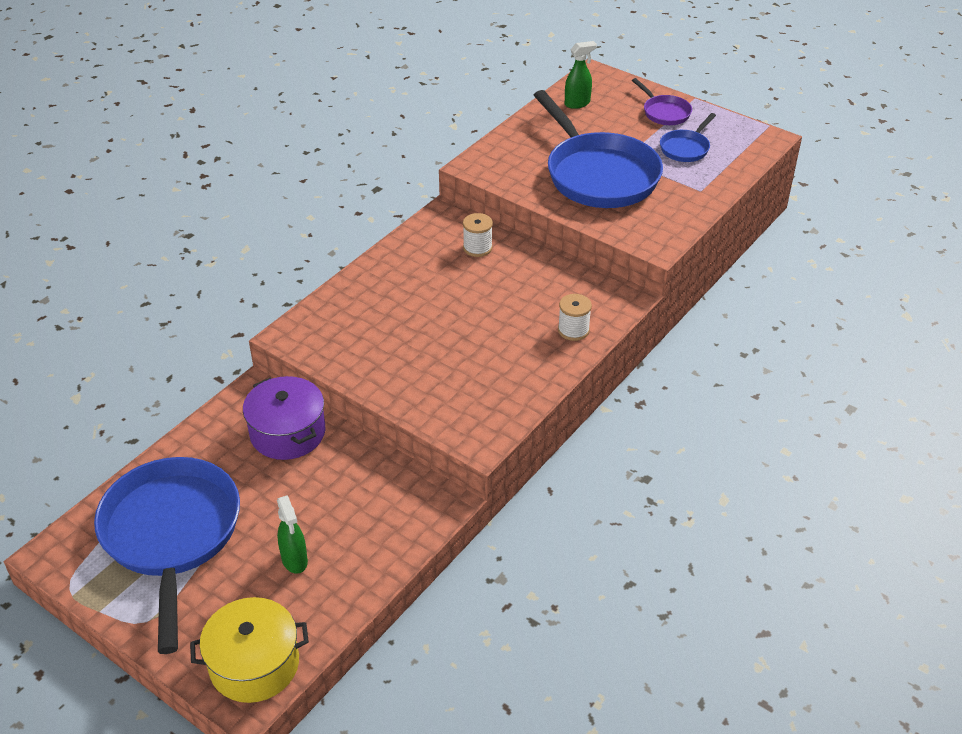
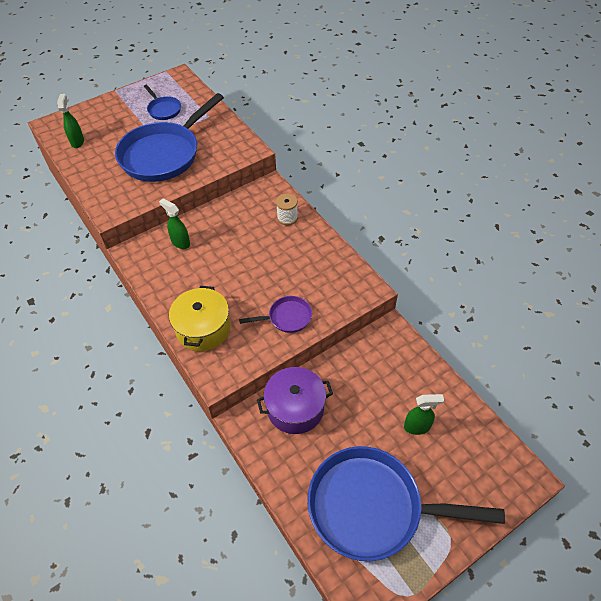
camera: 70 degrees left, 10 degrees up
yellow pot [190,597,309,703] -> yellow pot moved to [169,286,231,351]
white spool [463,213,493,257] -> green spray bottle [159,198,190,249]
blue pan [534,90,663,208] -> blue pan turned 135 degrees clockwise [115,93,224,182]
purple pan [632,78,692,125] -> purple pan moved to [239,296,312,333]

